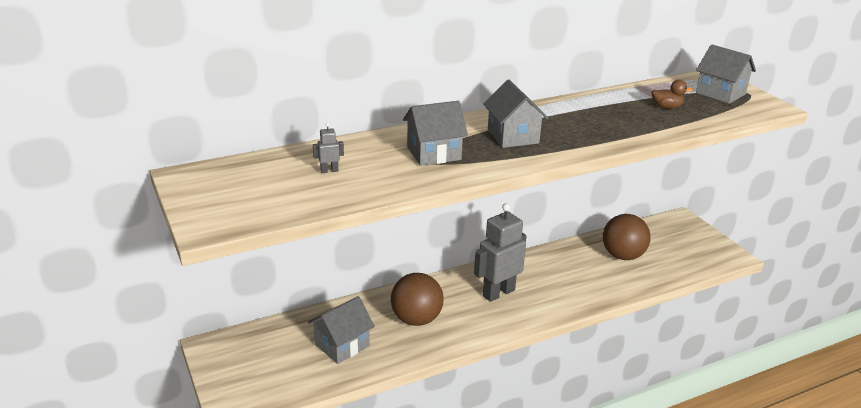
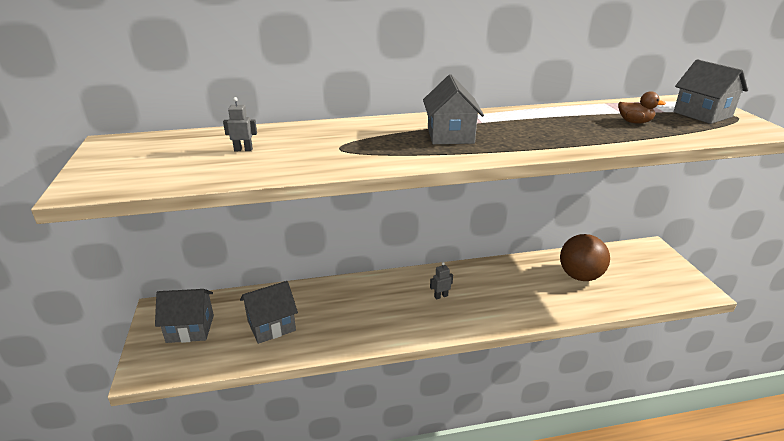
camera: 15 degrees right, 0 degrees up
brown ball [391,273,444,326] -> none
grey house [403,101,468,166] -> grey house moved to [155,289,214,343]
grey robot [474,203,526,302] -> grey robot [430,262,453,299], size x0.41

